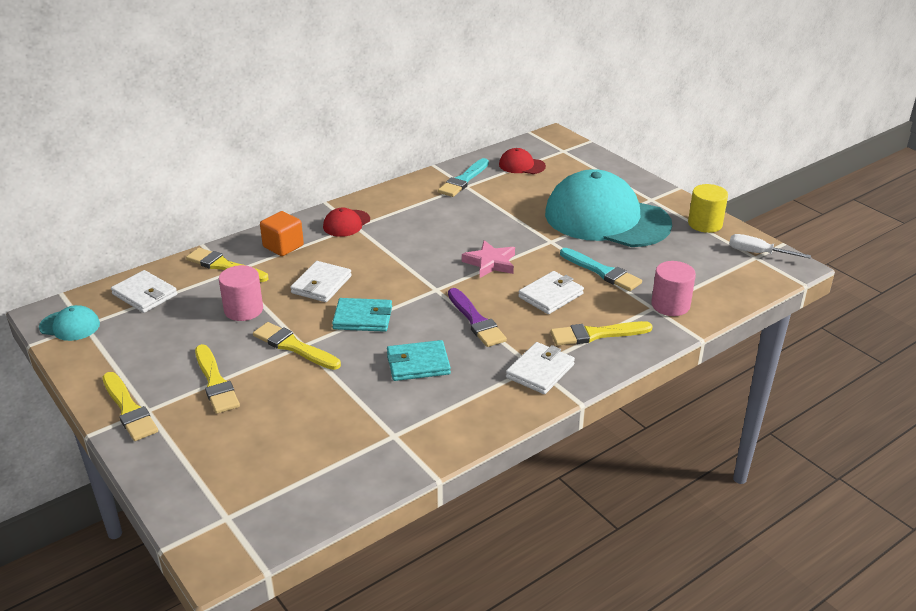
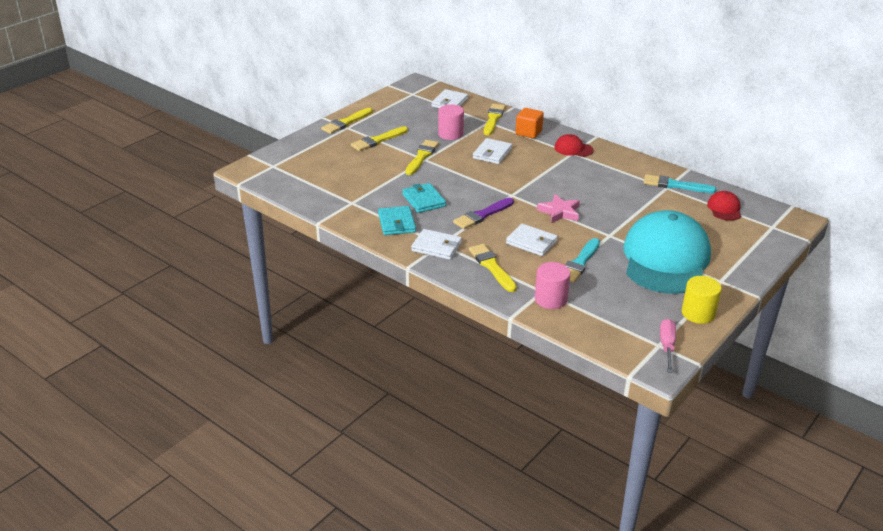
camera: 75 degrees right, 0 degrees up
turquoise cap [39,305,100,341] -> none
white wallet [290,261,352,302] -> white wallet turned 75 degrees counterclockwise [473,138,512,164]
turquoise wallet [332,298,392,332] -> turquoise wallet moved to [378,206,416,235]
white screwdriver [729,234,811,258] -> pink screwdriver [660,319,676,373]

